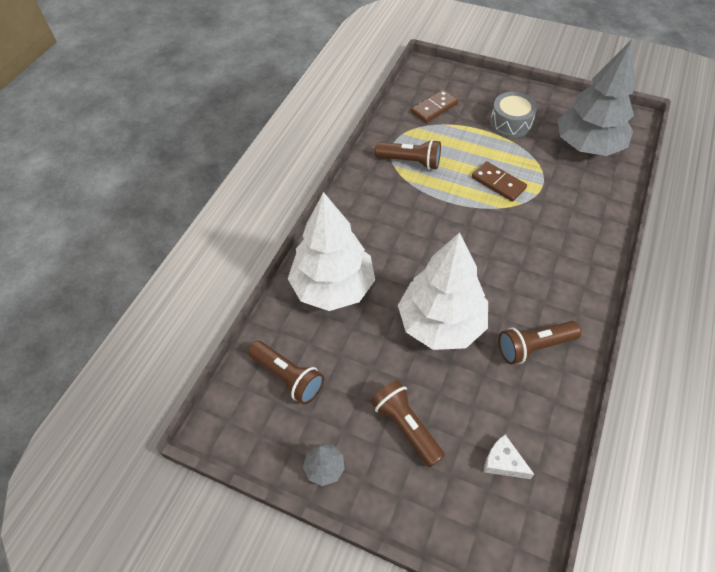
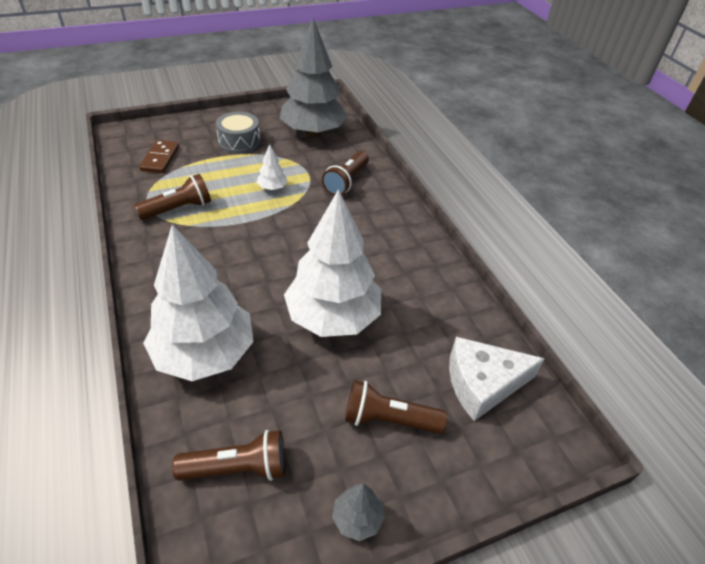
camera: 50 degrees left, 10 degrees down
brown domino [472,161,527,202] -> white tree [257,144,288,190]
white cheese [484,435,535,479] -> white cheese [449,337,545,421], size x1.86
brown flashlight [498,321,581,365] -> brown flashlight moved to [322,151,369,196]

